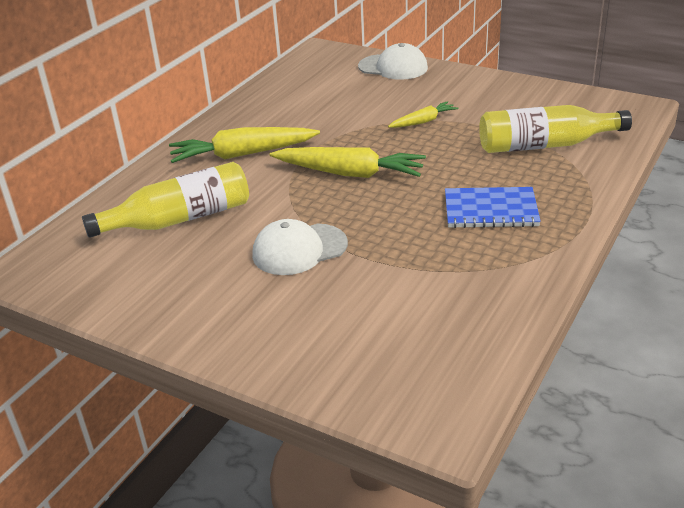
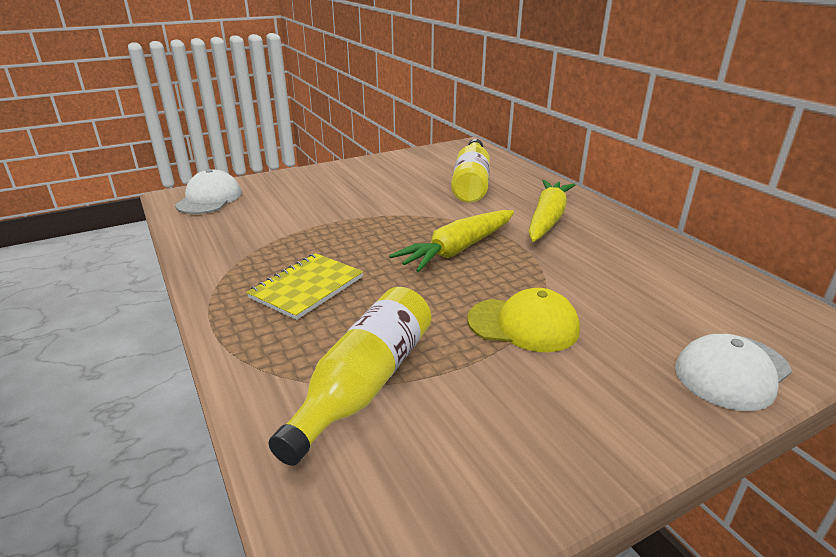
camera: 120 degrees right, 5 degrees down
white cap [252,219,348,275] -> white cap moved to [175,169,242,214]
yellow carrot [388,101,459,128] -> yellow cap [467,288,580,352]
blue notebook [445,187,541,228] -> yellow notebook [246,253,363,320]

